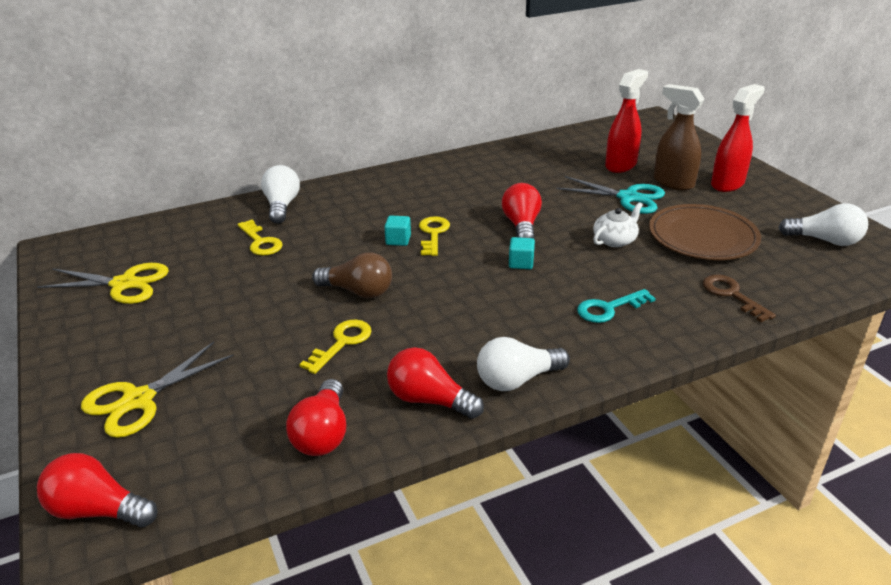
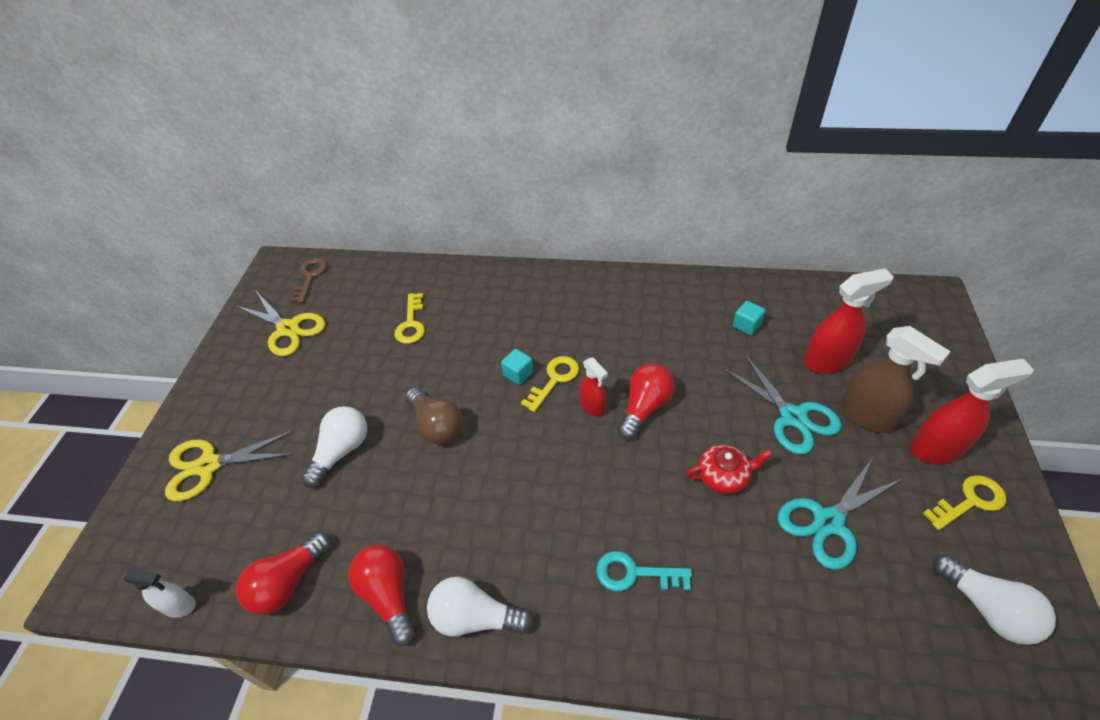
camera: 35 degrees right, 15 degrees up
red light bulb [37,453,157,527] -> none
white light bulb [261,165,300,223] -> white light bulb moved to [301,406,367,488]
yellow key [299,320,371,374] -> yellow key moved to [923,475,1006,530]
turquoise cube [509,237,535,269] -> turquoise cube moved to [733,301,765,335]
white teapot [593,202,643,247] -> red teapot [686,445,772,494]
brown plate [649,204,761,260] -> turquoise scissors [777,458,904,569]
brown spray bottle [654,84,705,190] -> brown spray bottle turned 150 degrees clockwise [841,326,951,433]
brown key [703,275,776,322] -> brown key moved to [289,258,327,303]
none -> white spray bottle [123,568,196,618]
none -> red spray bottle [579,358,608,416]

